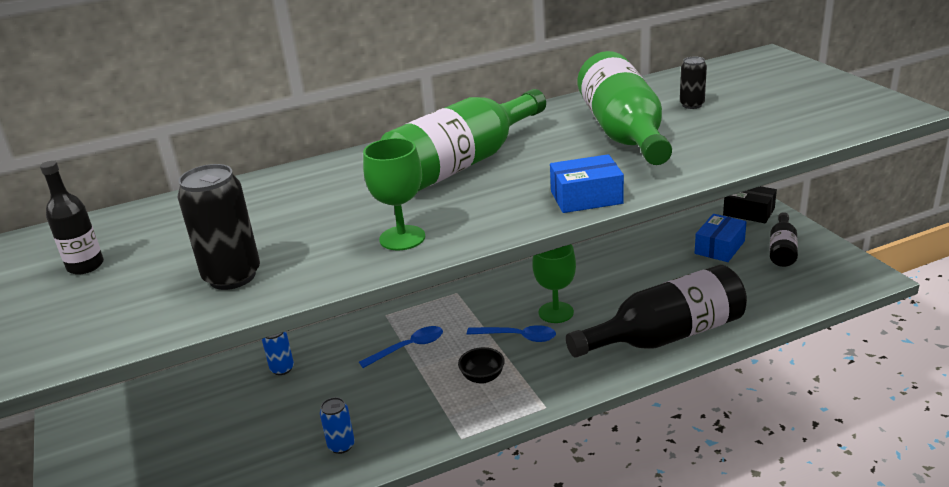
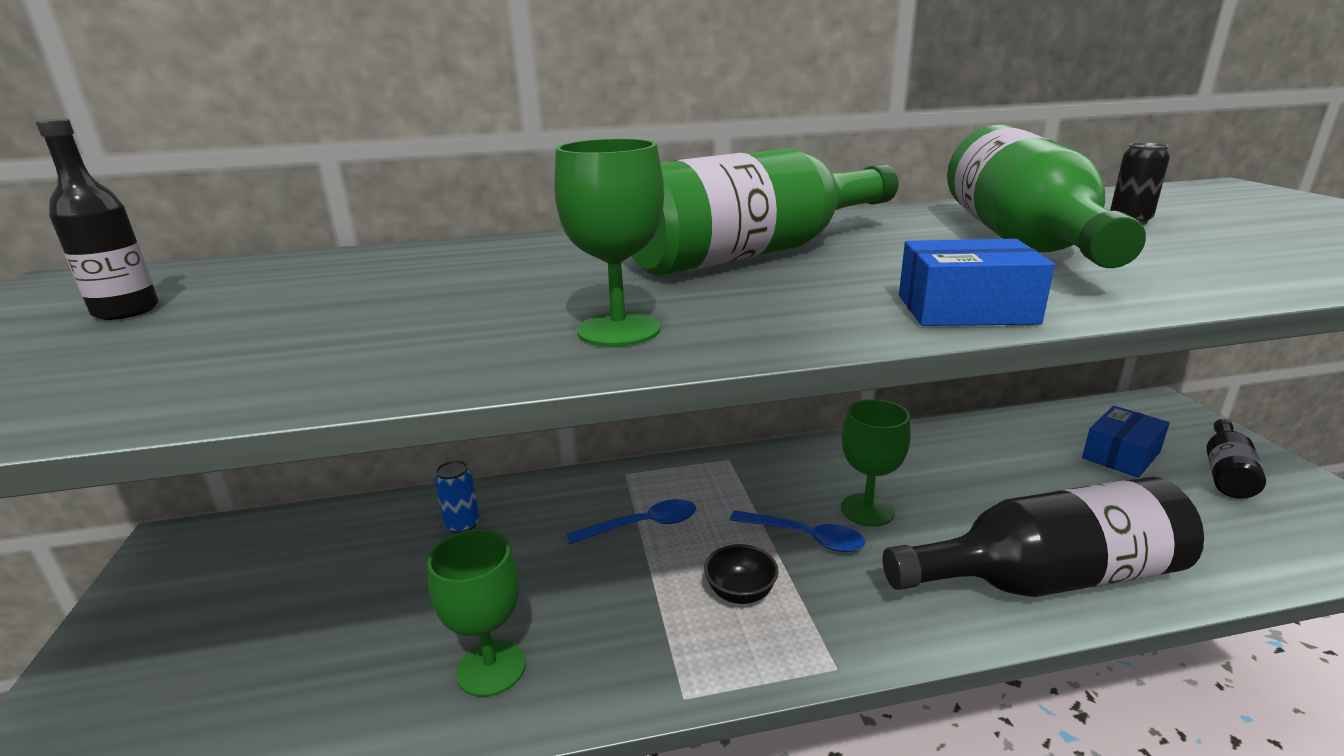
camera: 10 degrees right, 5 degrees down
black can [177,164,260,290] -> none
blue can [320,397,355,454] -> green goblet [427,529,526,697]
black box [723,186,777,223] -> none

